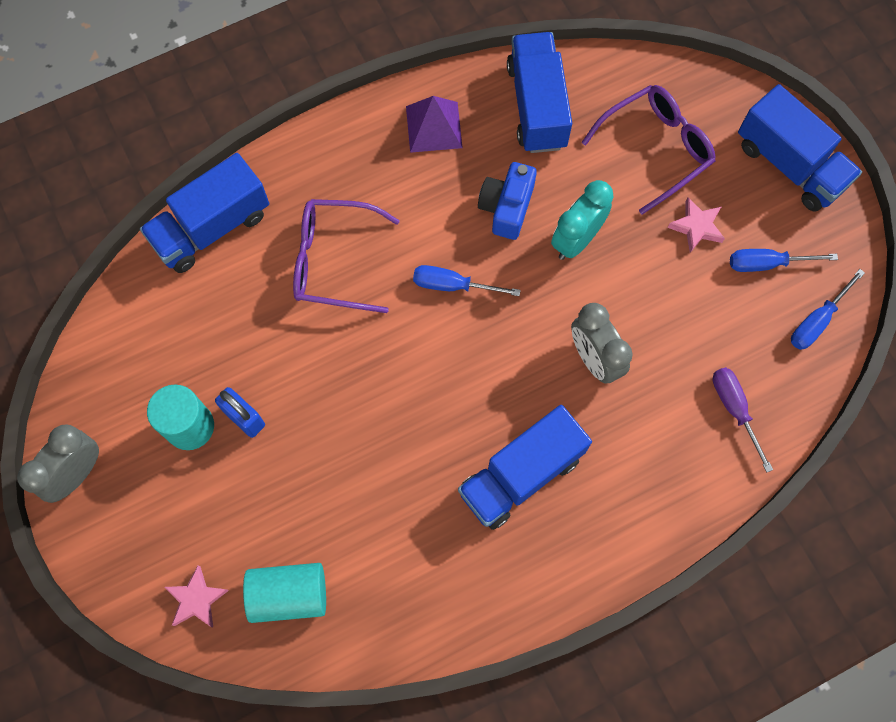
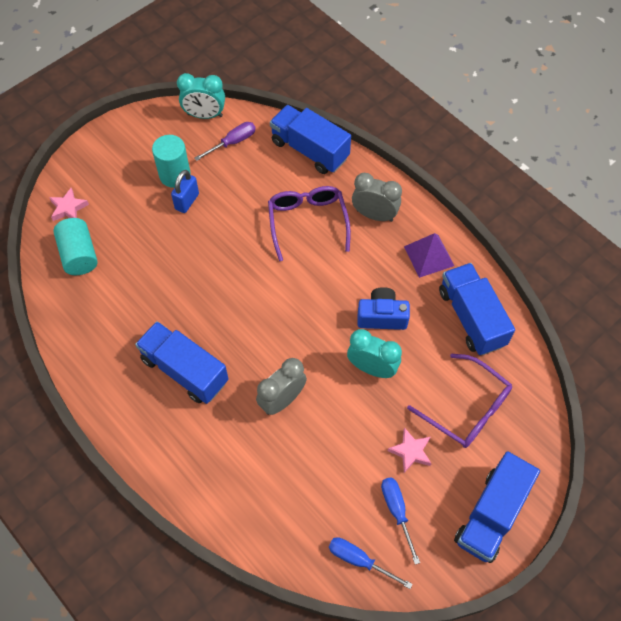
camera: 75 degrees right, 10 degrees down
grey clock [17,424,99,503] -> grey clock moved to [352,173,402,222]
blue screwdriver [413,265,521,296] -> none
blue truck [507,32,572,153] -> blue truck turned 90 degrees counterclockwise [439,263,515,355]
purple screwdriver [713,367,773,472] -> purple screwdriver moved to [194,122,256,161]
none -> turquoise clock [177,73,225,119]

